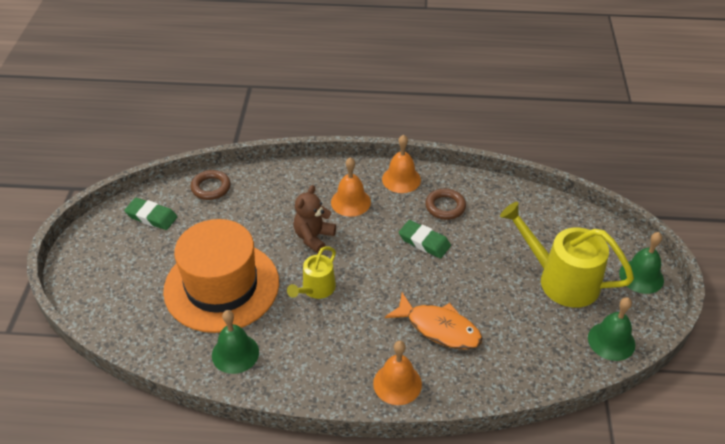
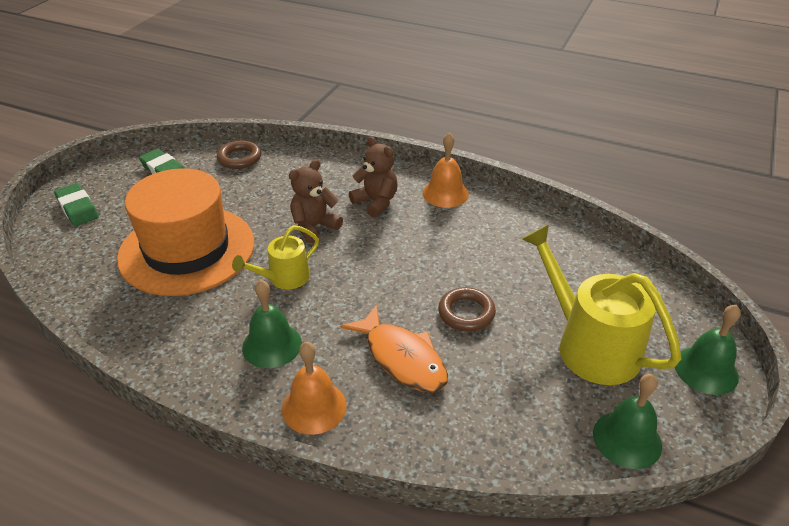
camera: 20 degrees right, 5 degrees down
green bell [212,310,259,374] -> green bell moved to [242,280,302,368]
orange bell [331,157,371,217] -> brown teddy bear [349,136,397,218]
green eraser [399,220,451,258] -> green eraser moved to [54,183,99,226]
brown ring [425,189,466,220] -> brown ring moved to [438,287,496,331]

